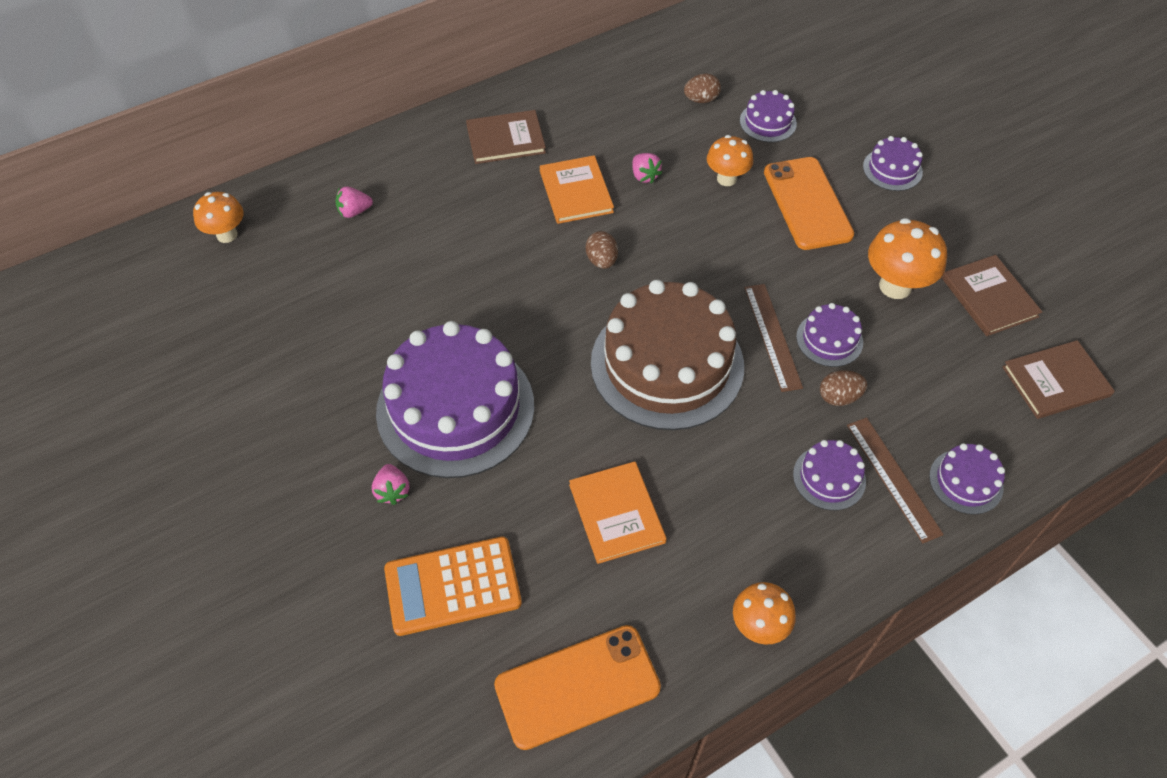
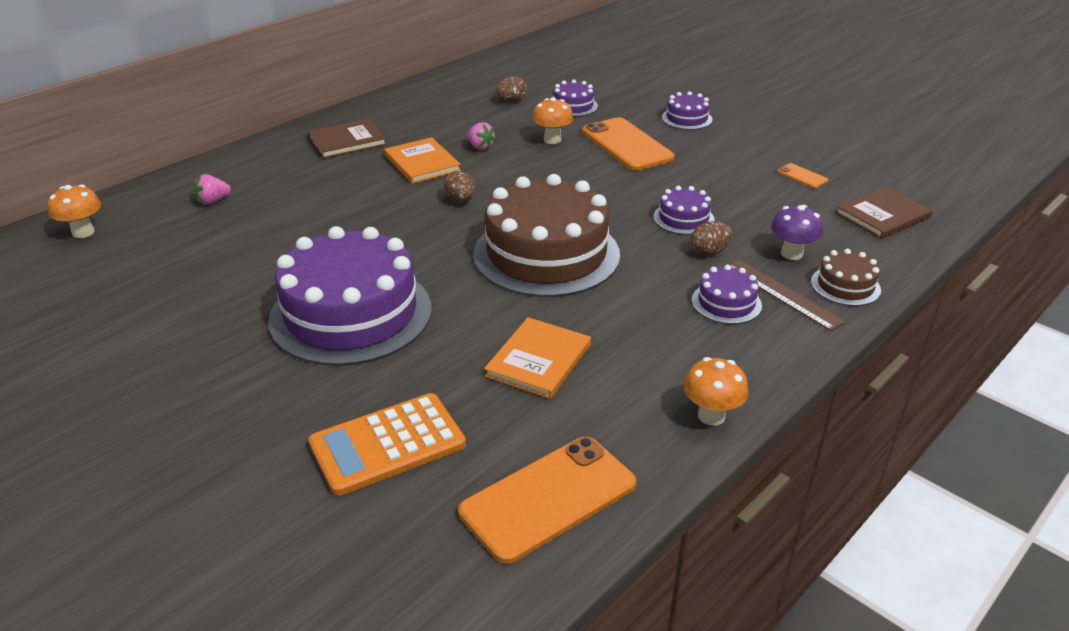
camera: 15 degrees left, 20 degrees down
pink strawberry [372,464,410,505] -> none
orange book [569,461,667,564] -> orange book turned 60 degrees clockwise [484,317,591,399]
brown ruler [745,284,803,392] -> none
orange mushroom [868,218,947,299] -> none
purple cake [929,443,1005,515] -> brown cake [811,249,881,306]
brown book [942,255,1042,336] -> orange phone [777,163,828,188]
none -> purple mushroom [771,205,823,260]

